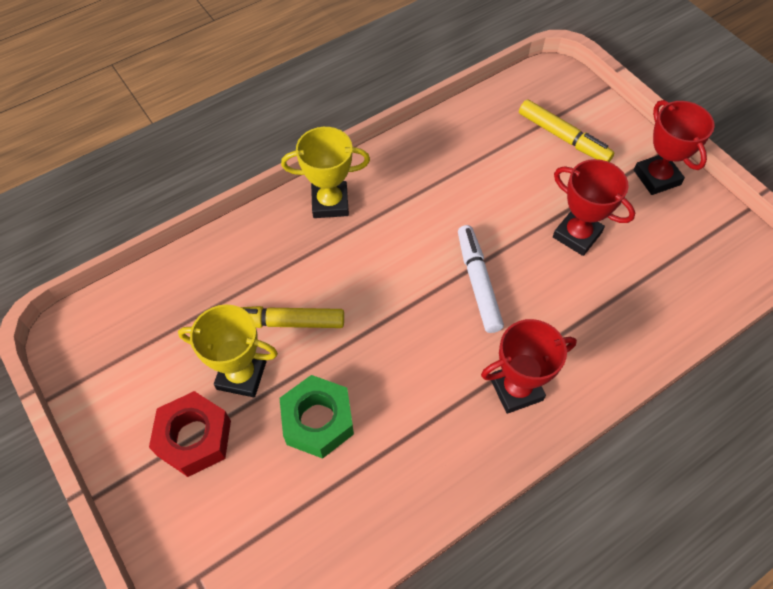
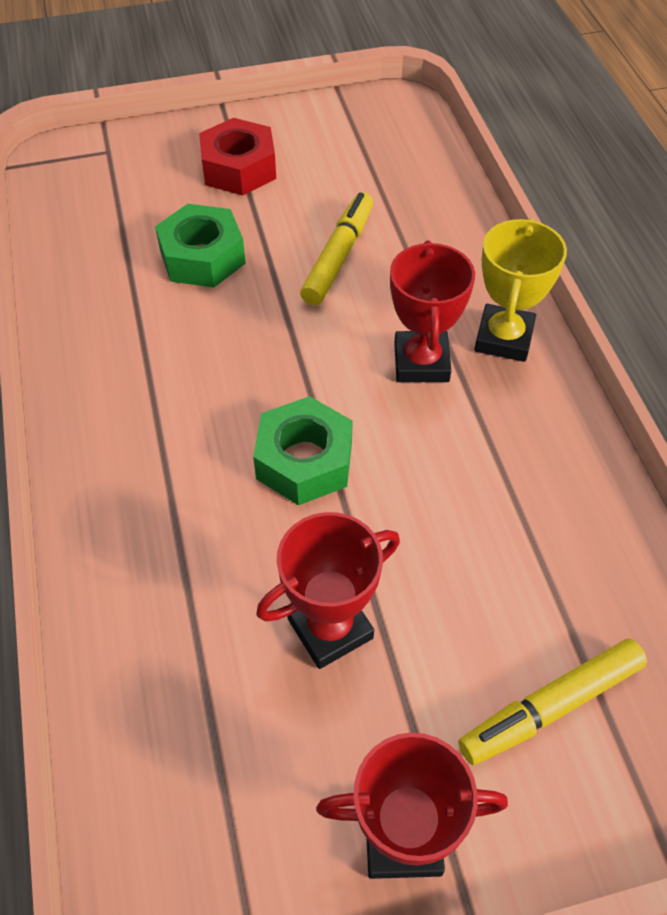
camera: 110 degrees right, 5 degrees down
yellow trophy [178,305,278,397] -> none
white marker [458,225,504,333] -> green nut [253,396,353,505]
red trophy [481,319,577,414] -> red trophy moved to [390,240,475,382]

